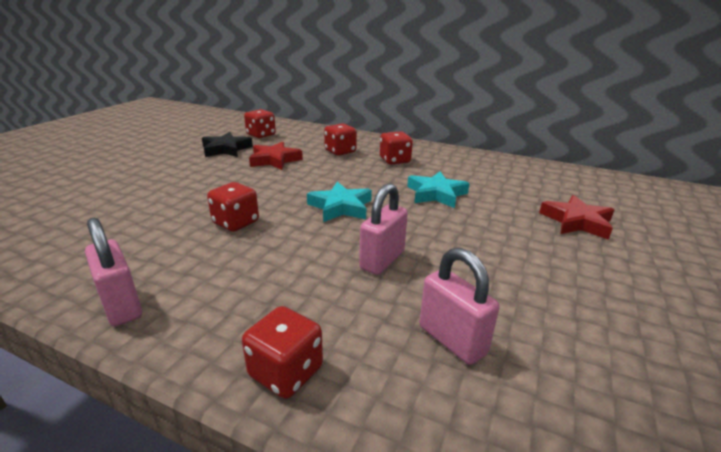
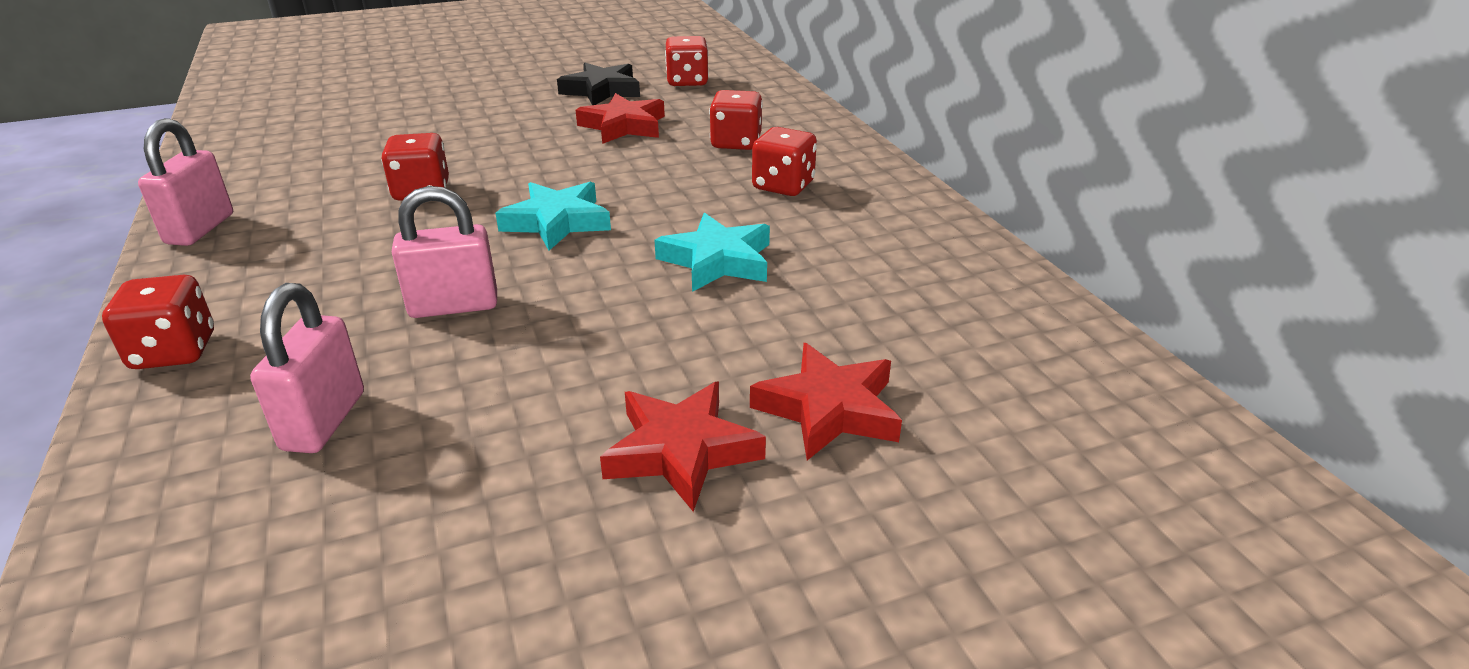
camera: 45 degrees right, 5 degrees up
none -> red star [600,381,766,512]

